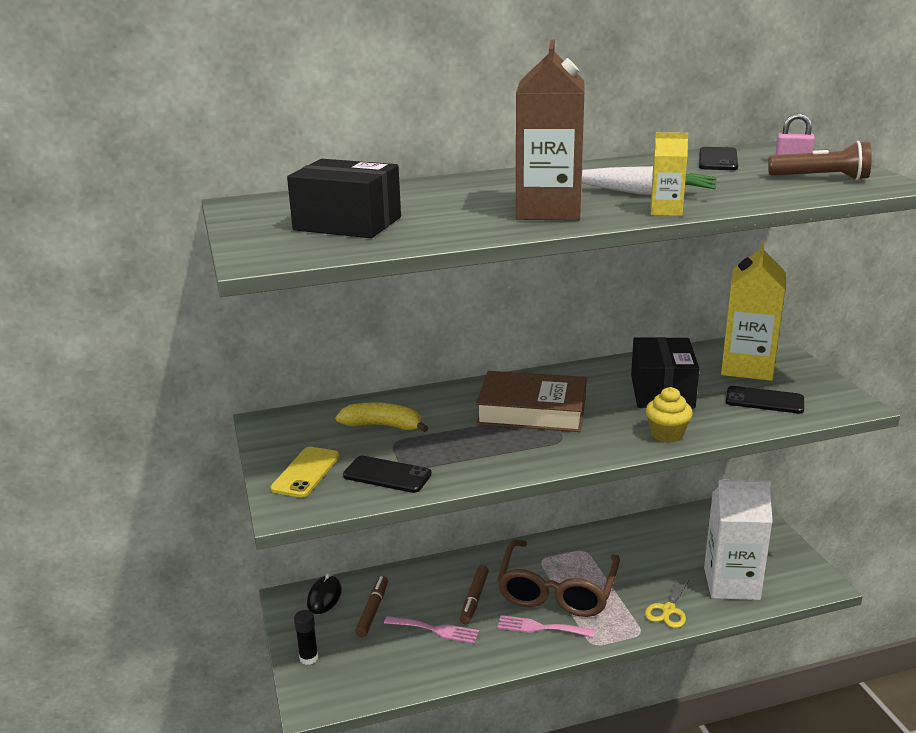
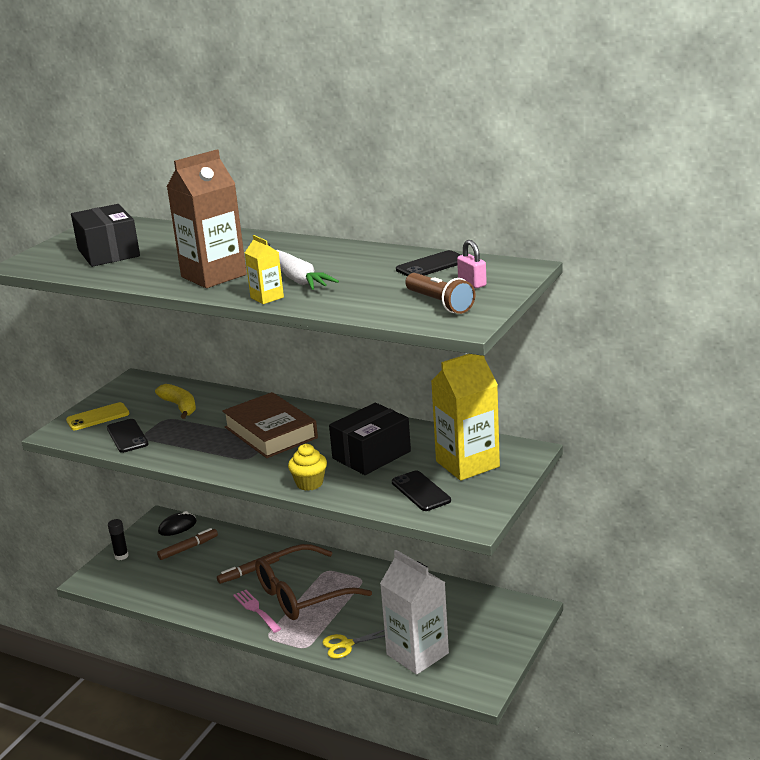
camera: 45 degrees right, 0 degrees up
pink fork [384,616,479,644] -> none

